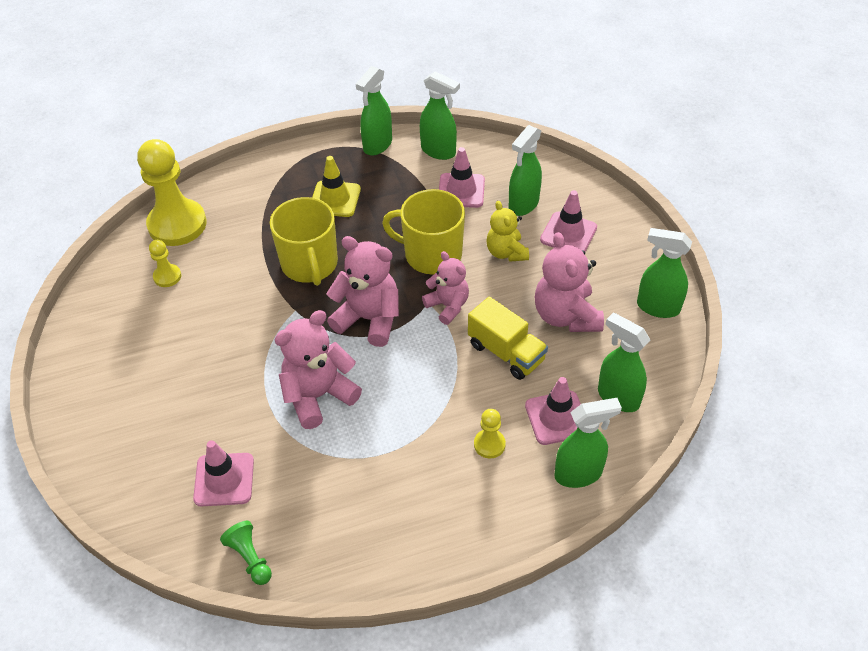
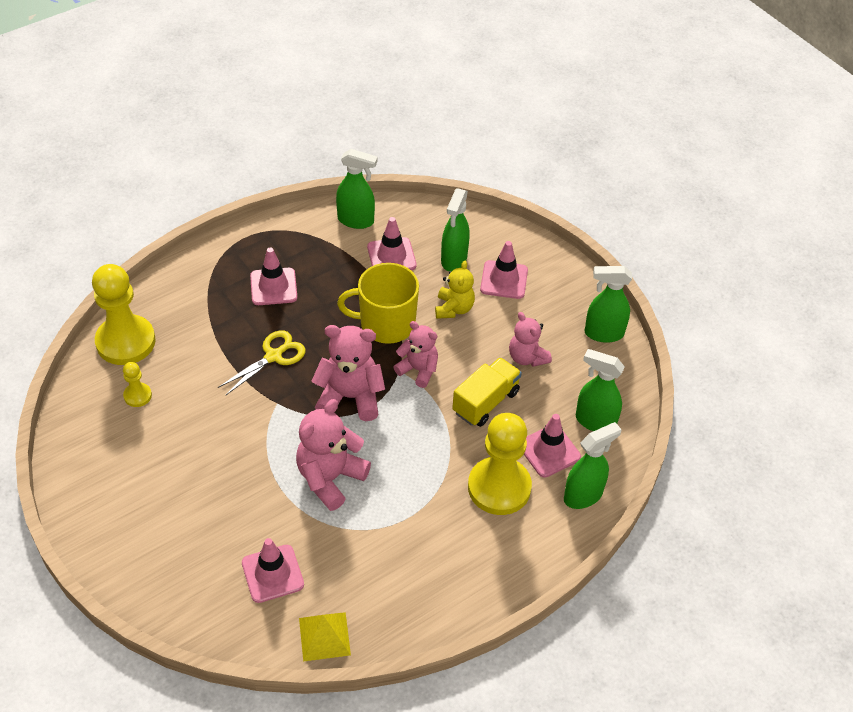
camera: 20 degrees left, 0 degrees up
green pawn [220,521,272,585] -> yellow pyramid [299,612,351,662]
yellow mug [270,197,338,286] -> yellow scissors [218,330,306,395]
yellow traffic cone [312,156,361,217] -> pink traffic cone [250,247,297,305]
green spray bottle [356,66,392,155] -> none
yellow truck [468,297,548,380] -> yellow truck turned 75 degrees counterclockwise [452,357,522,427]
yellow pawn [474,409,506,459] -> yellow pawn [468,413,532,515], size x2.20
yellow teddy bear [486,201,529,262] -> yellow teddy bear turned 135 degrees counterclockwise [435,261,475,319]
pink teddy bear [535,232,604,332] -> pink teddy bear [509,312,552,367], size x0.65

